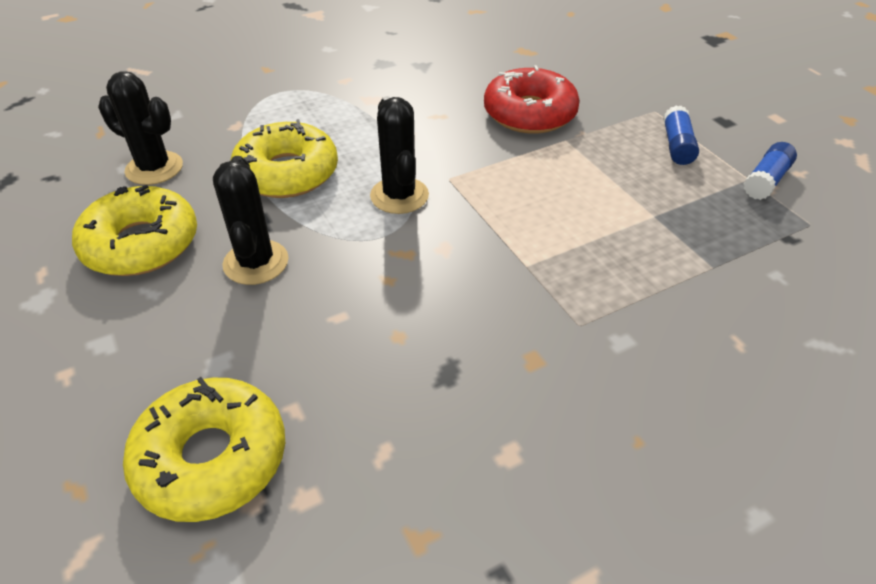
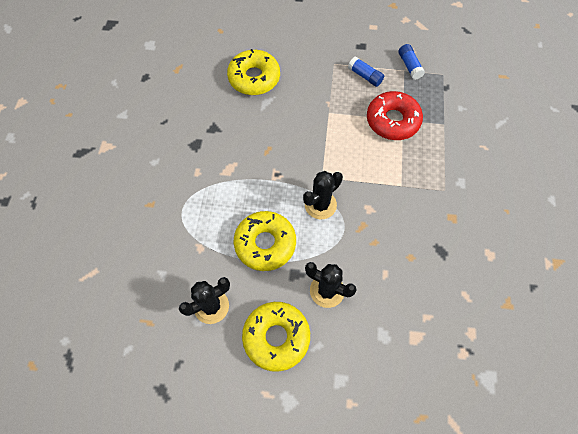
camera: 55 degrees left, 20 degrees up
yellow donut [123,377,285,522] -> yellow donut moved to [227,49,280,95]
black cactus [370,96,429,214] -> black cactus turned 60 degrees counterclockwise [303,171,343,219]
red donut [484,65,580,134] -> red donut moved to [367,91,423,140]

